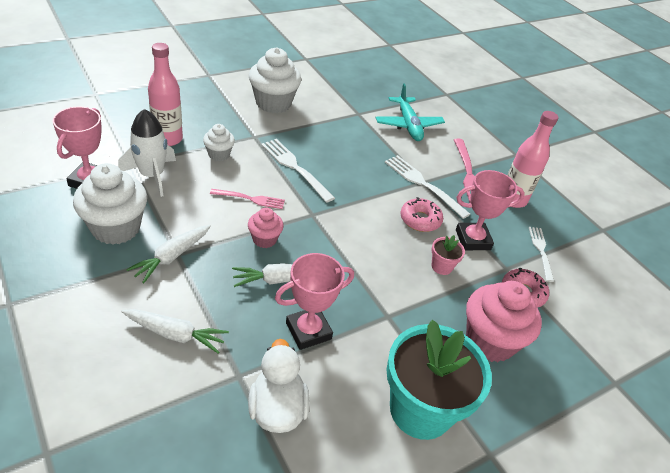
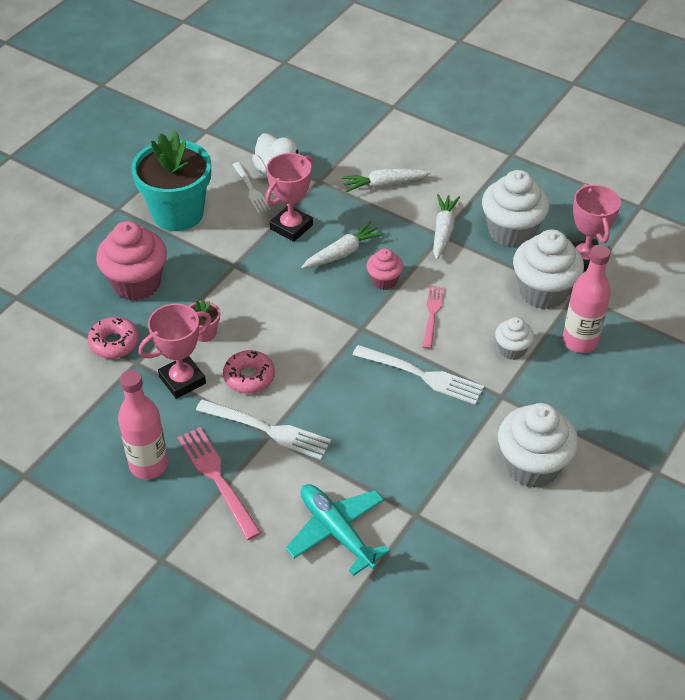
camera: 160 degrees right, 5 degrees up
white rocket [118,109,176,197] -> white cupcake [513,229,584,309]
pink fork [210,189,285,209] -> pink fork turned 120 degrees clockwise [423,285,445,349]
white fork [529,227,554,282] -> white fork moved to [232,162,271,213]

